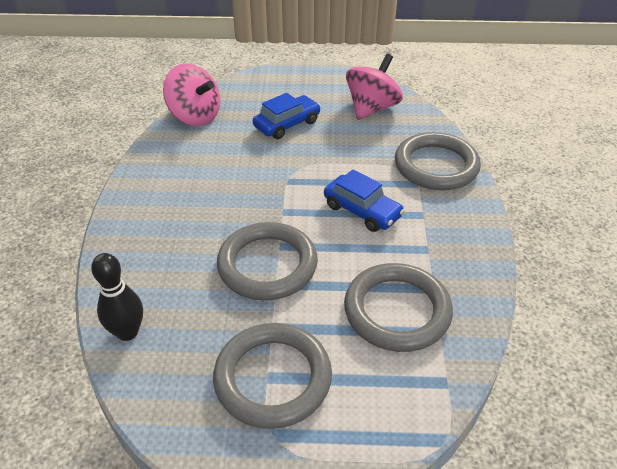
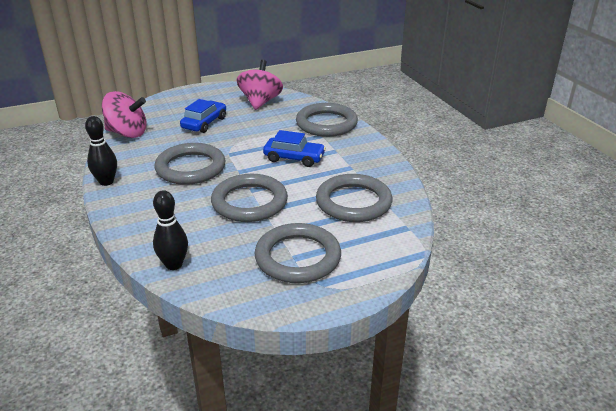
camera: 25 degrees left, 10 degrees down
none -> black bowling pin [85,116,117,186]
none -> grey ring [155,143,226,185]

